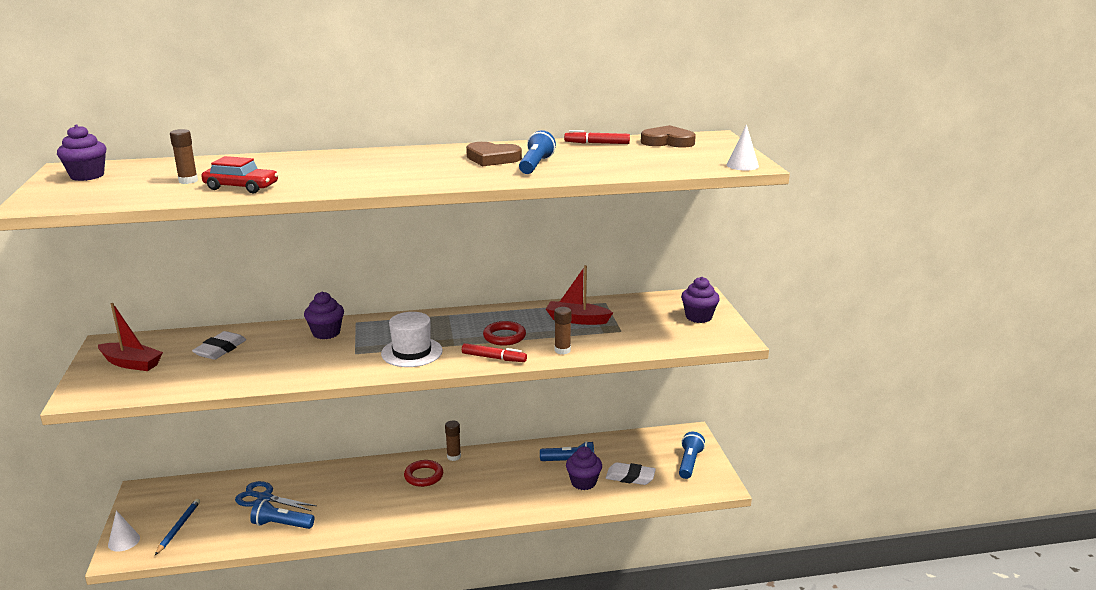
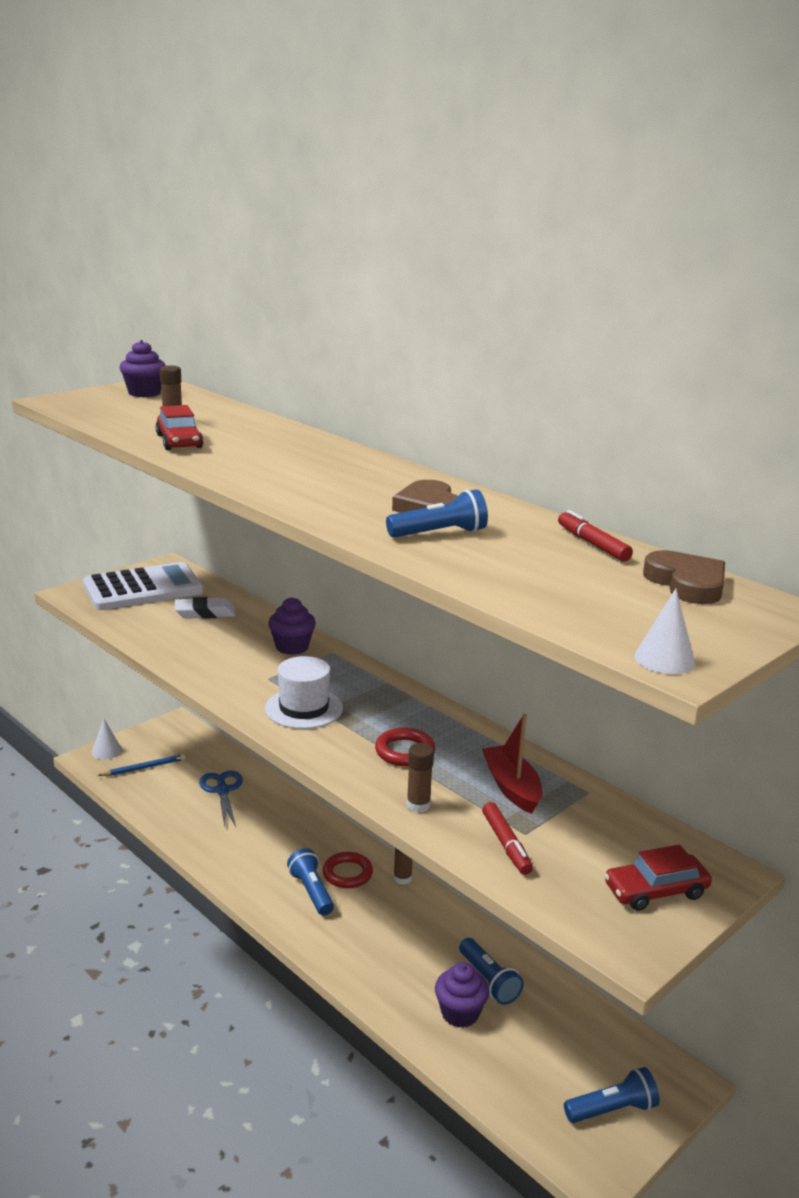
camera: 55 degrees right, 0 degrees up
red boat [98,303,163,371] -> white calculator [83,562,203,610]
blue flashlight [250,499,314,529] -> blue flashlight moved to [287,848,334,916]
red marker [462,343,527,362] -> red marker moved to [482,802,533,875]
white eraser [606,462,656,485] -> none
purple cupcake [681,277,720,323] -> red car [604,845,712,911]

